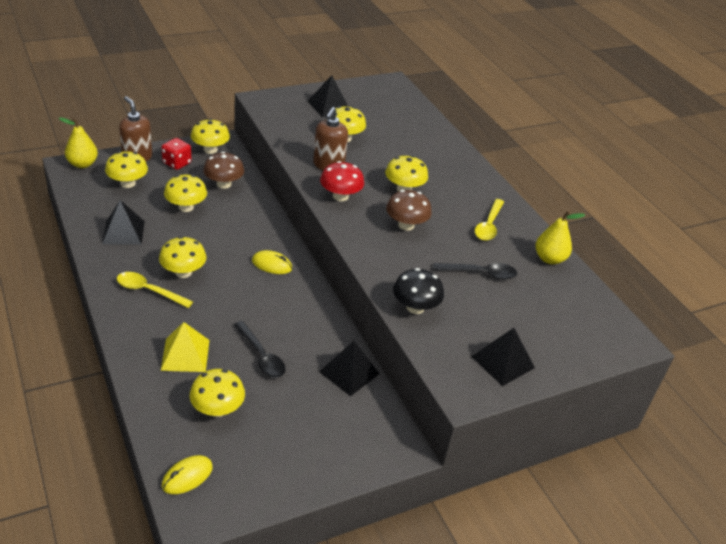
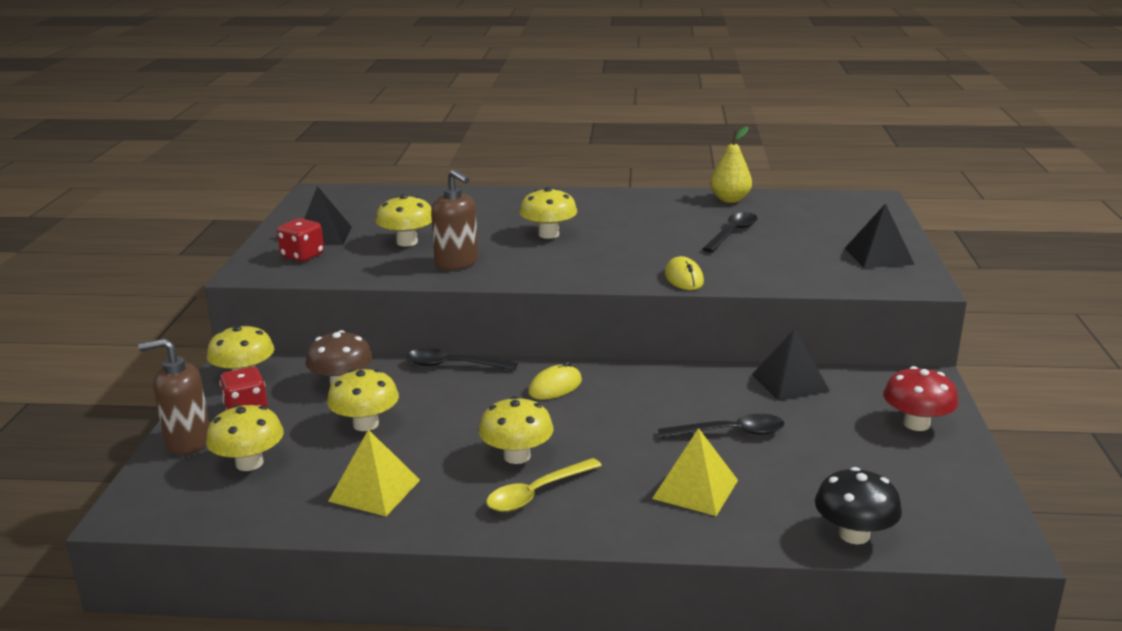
camera: 55 degrees left, 15 degrees down
yellow pear [59,117,98,168] -> none
black pyramid [102,200,145,245] -> yellow pyramid [328,430,420,516]
yellow mouse [162,455,213,494] -> yellow mouse moved to [665,256,704,290]
yellow mushroom [190,369,245,417] -> none
red mushroom [320,161,364,201] -> red mushroom moved to [883,366,958,431]
brown mushroom [386,190,432,231] -> none
black mushroom [393,268,444,314] -> black mushroom moved to [815,467,902,544]
yellow spoon [475,199,504,241] -> none
none -> red dice [277,218,324,262]
none -> black spoon [407,349,518,370]

